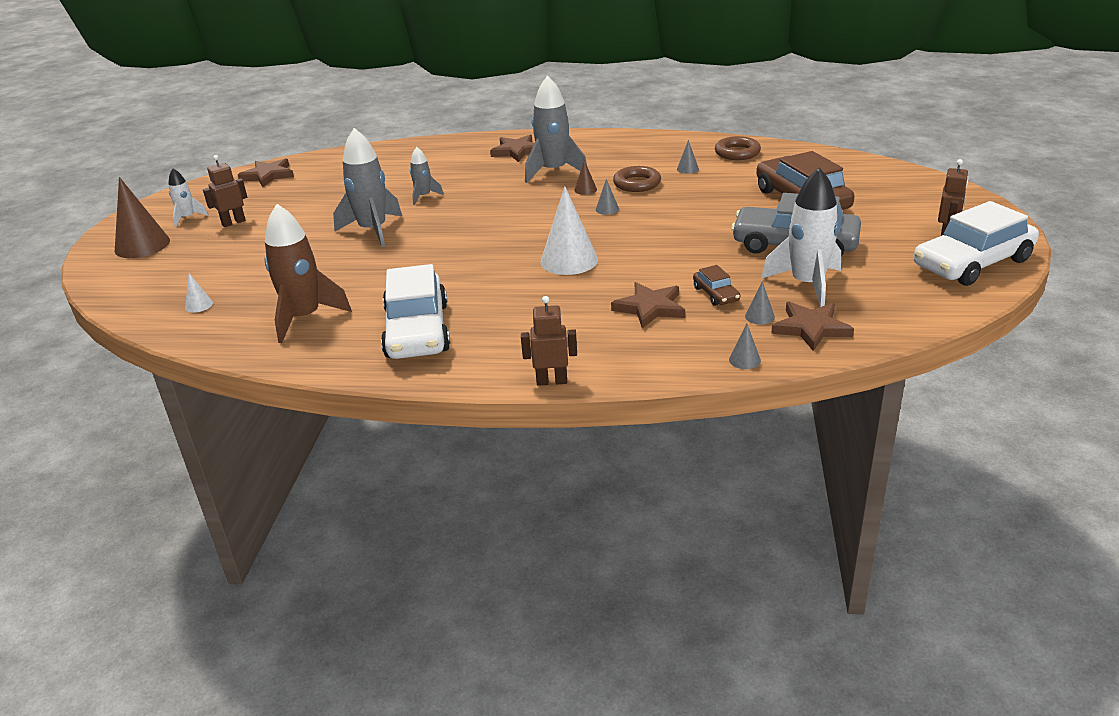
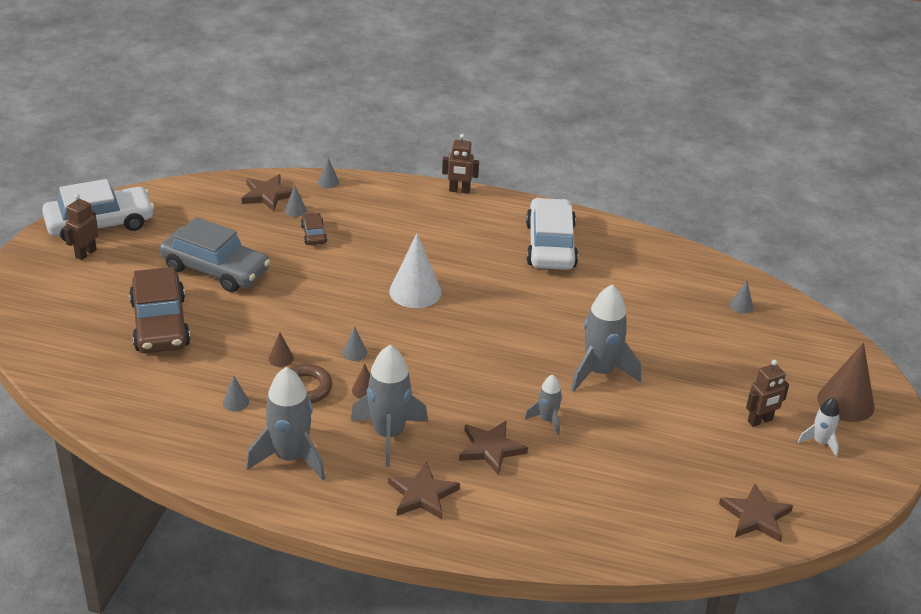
camera: 175 degrees left, 5 degrees up
white cone [185,273,213,313] -> grey cone [730,281,753,313]
brown rocket [264,204,352,343] -> none
brown star [611,282,685,328] -> brown star moved to [459,420,528,475]
brown ring [715,136,761,160] -> none
white rocket [761,167,841,307] -> none
none -> grey rocket [246,367,325,480]
none -> brown cone [269,332,294,367]

